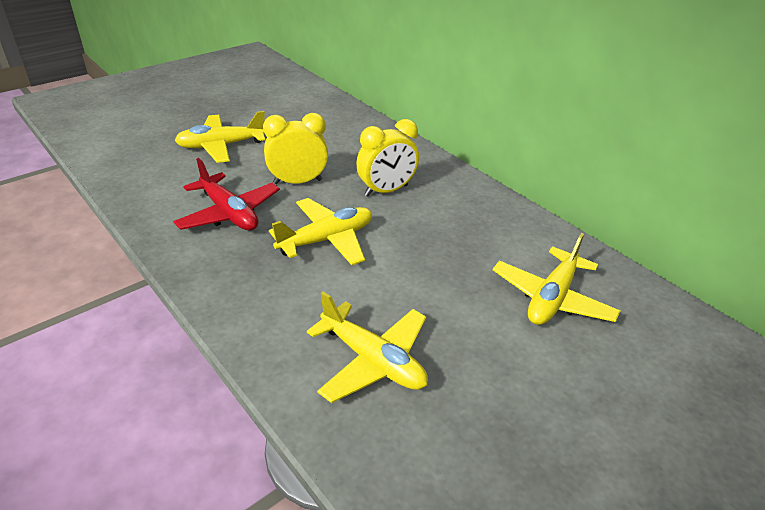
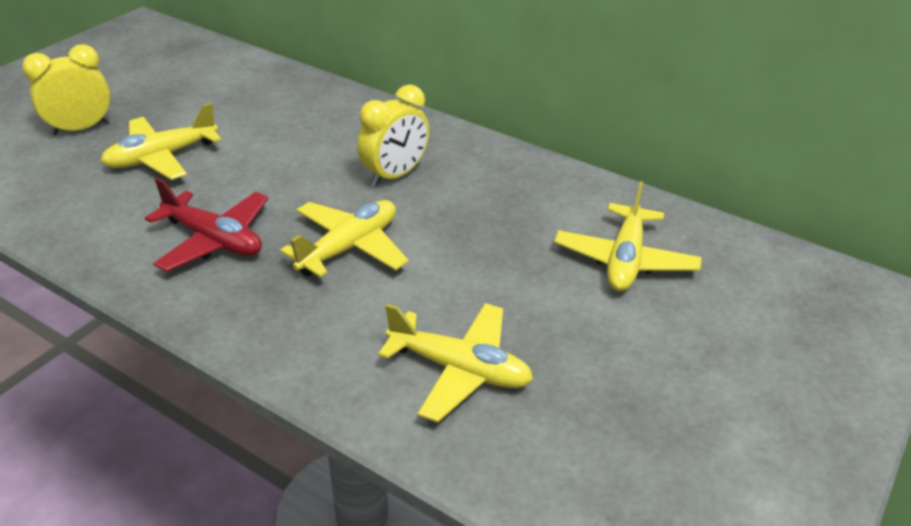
camera: 15 degrees left, 0 degrees up
yellow clock [263,113,328,184] -> yellow clock moved to [22,44,111,136]

